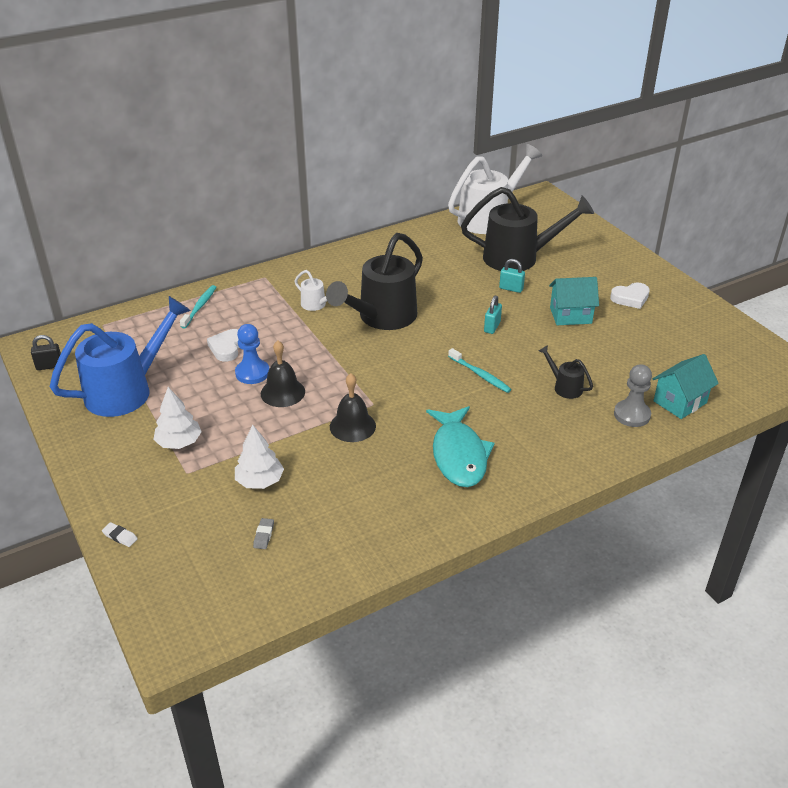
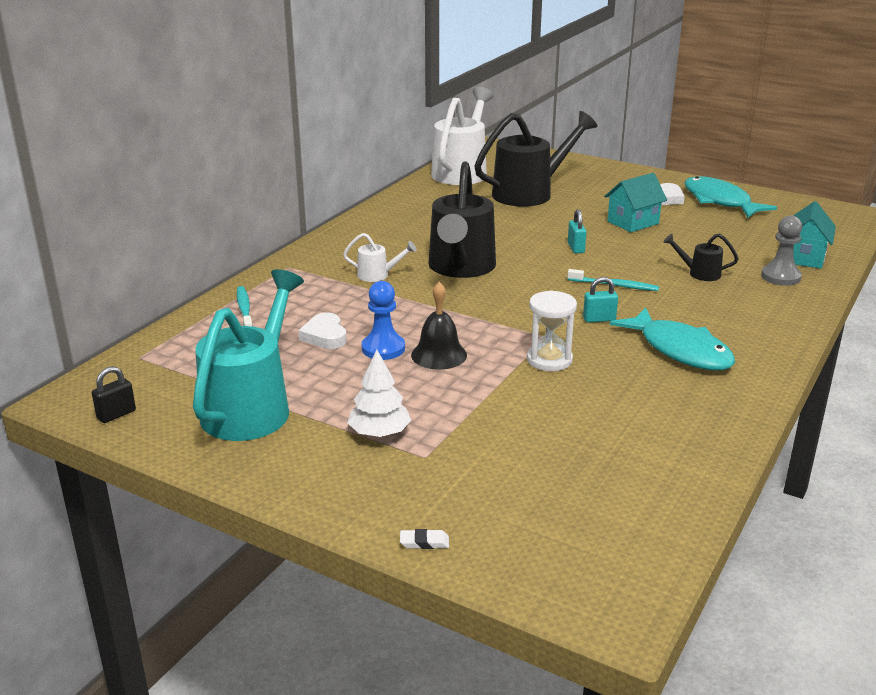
camera: 30 degrees left, 10 degrees down
blue watering can [50,296,191,417] -> turquoise watering can [193,269,304,441]
white tree [235,425,284,489] -> none
grey eraser [253,518,274,549] -> none
black bell [330,373,376,442] -> white hourglass [527,290,577,371]
turquoise padlock [499,259,525,293] -> turquoise padlock moved to [583,277,618,323]
none -> turquoise fish [685,176,777,218]

